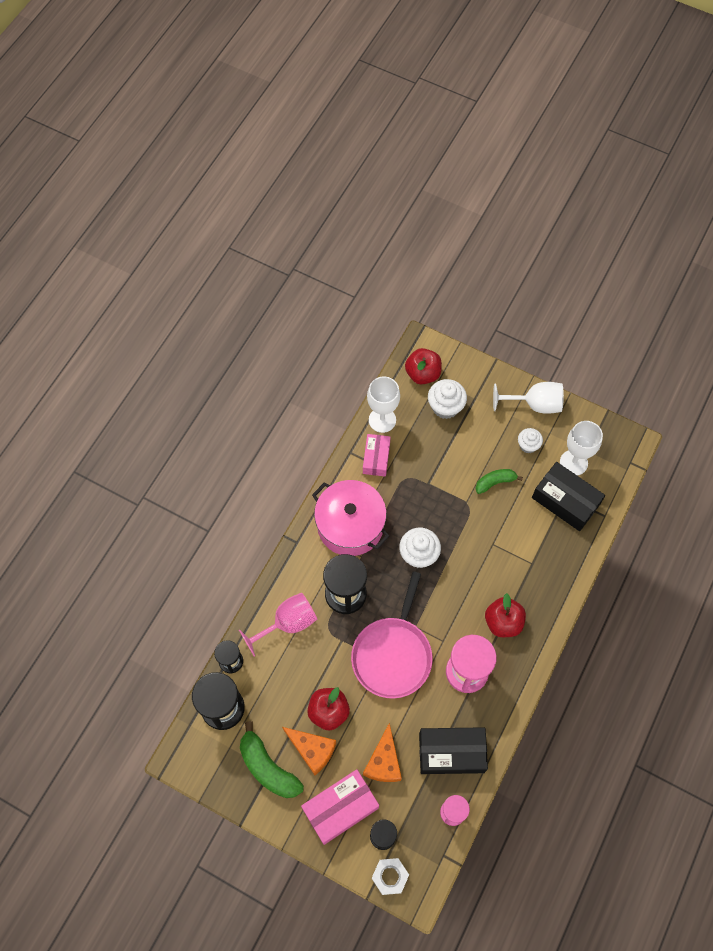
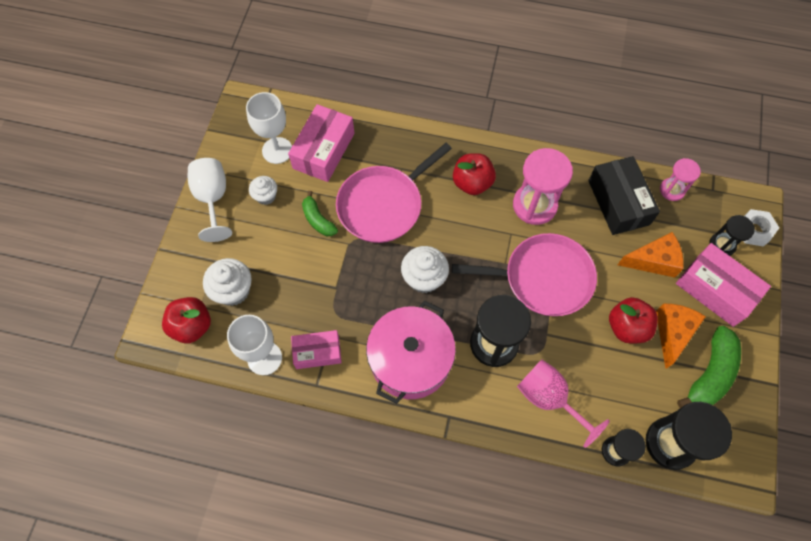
camera: 105 degrees left, 0 degrees up
black box [532,462,605,531] -> pink box [288,104,354,182]
none -> pink pan [336,143,452,243]

